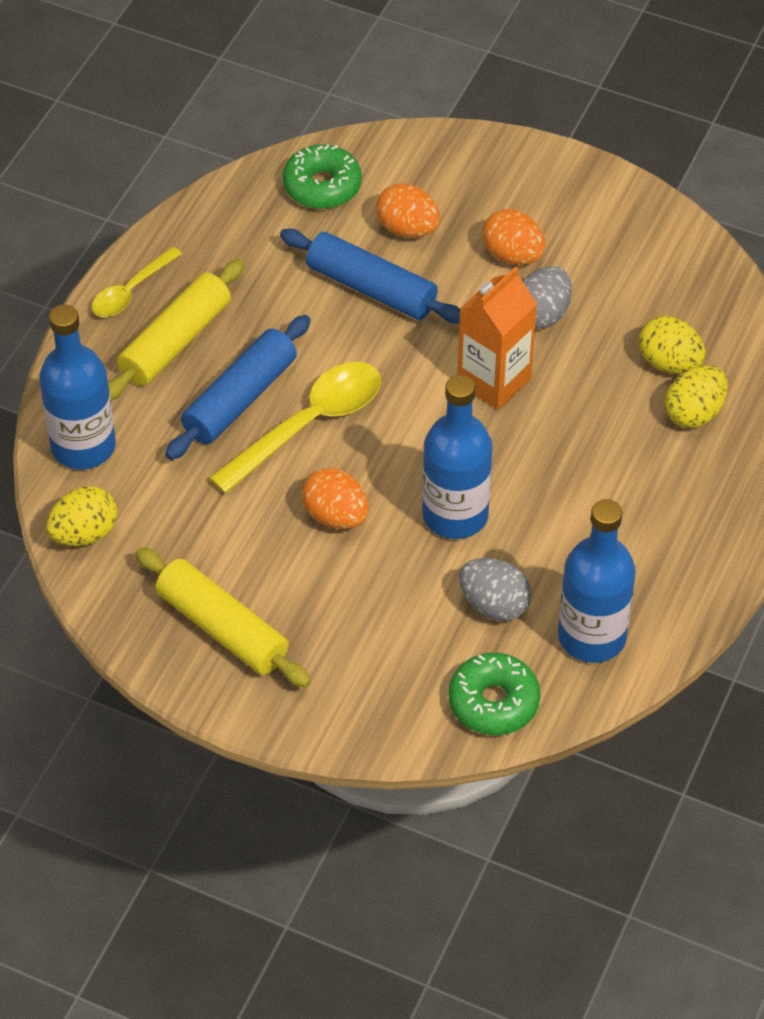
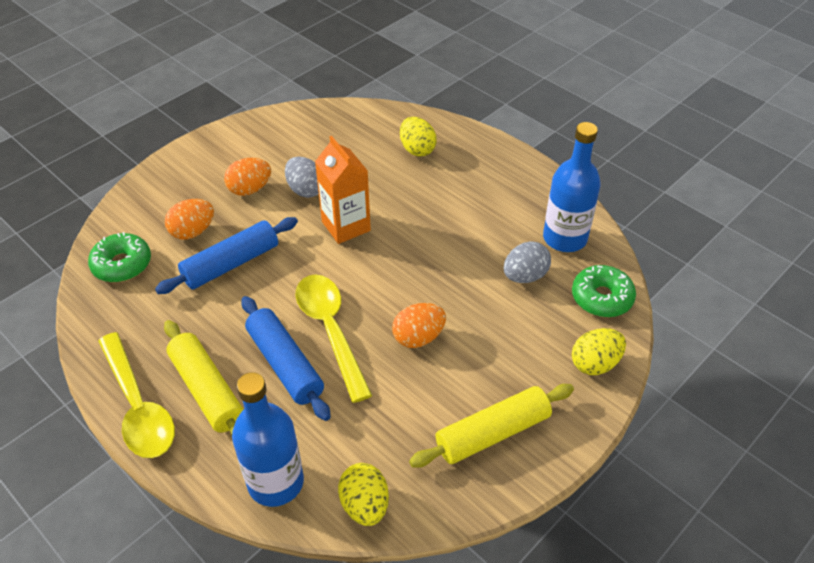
camera: 70 degrees left, 5 degrees down
yellow spoon [91,247,182,317] -> yellow spoon [98,332,175,458], size x1.70
blue bottle [422,375,493,539] -> none
yellow egg [639,316,706,373] -> yellow egg moved to [572,328,626,375]

